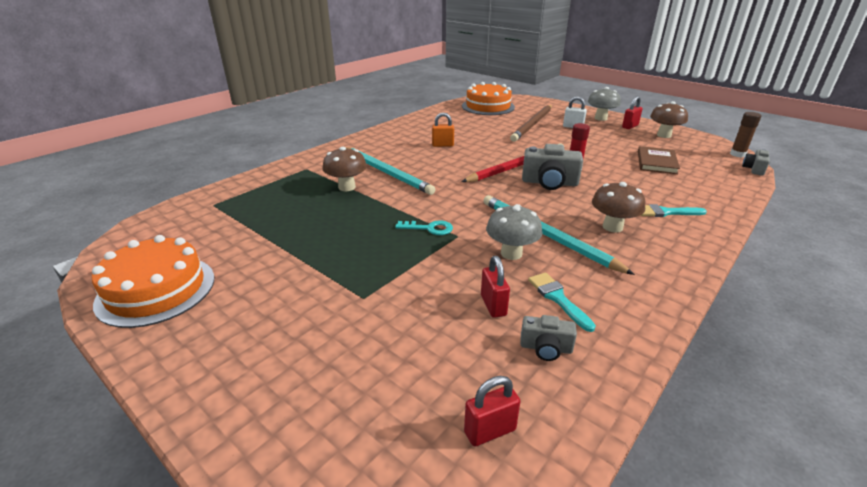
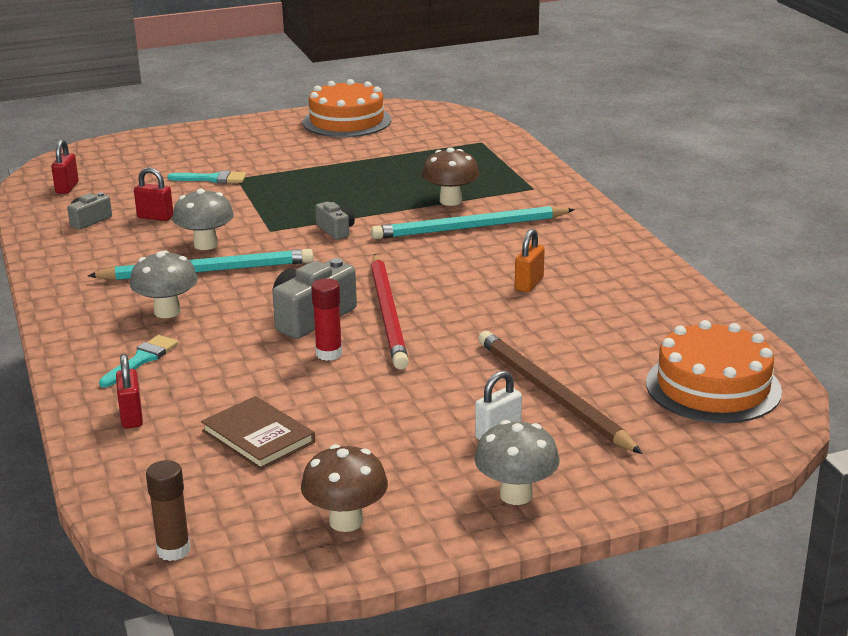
camera: 120 degrees right, 5 degrees down
turquoise key [395,220,453,235] -> none
turquoise brush [528,273,596,332] -> turquoise brush moved to [167,170,246,183]
brown mushroom [592,182,645,233] -> grey mushroom [130,250,198,318]
red padlock [622,96,643,129] -> red padlock moved to [116,354,143,429]
grey camera [742,149,770,176] -> grey camera moved to [315,202,355,240]

